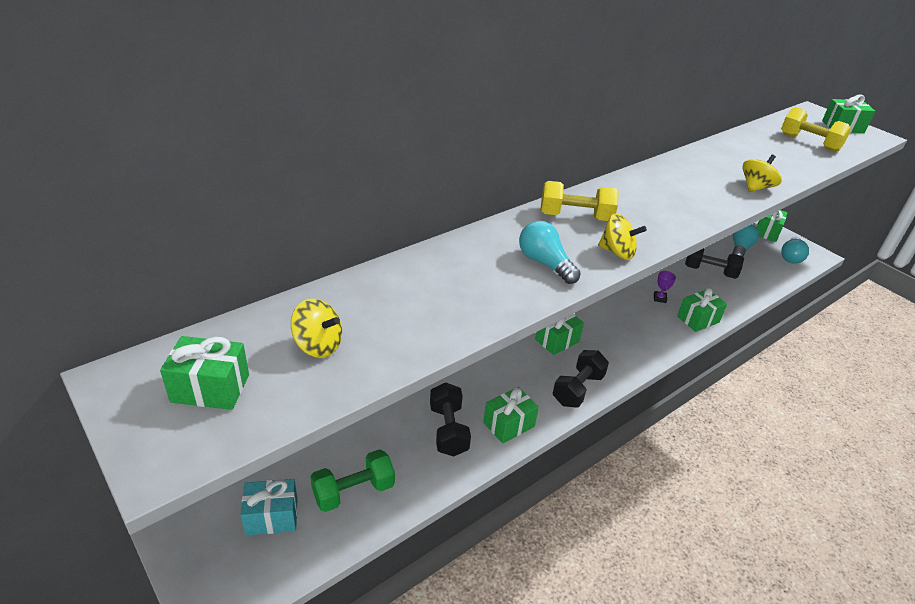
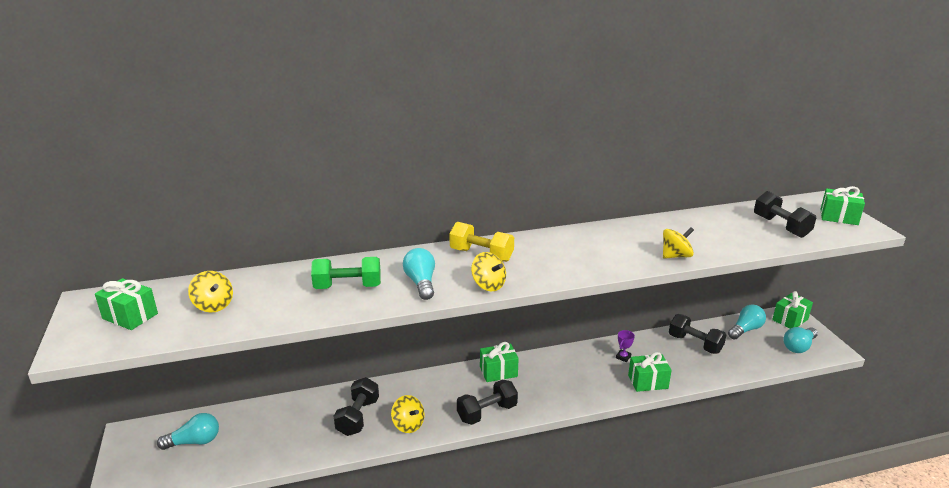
camera: 25 degrees right, 10 degrees down
turquoise gift [241,479,298,536] -> turquoise light bulb [157,413,219,450]
green dumbbell [310,449,395,512] -> green dumbbell moved to [311,257,381,289]
green gift [483,387,539,444] -> yellow spinning top [391,395,425,433]
yellow dumbbell [781,107,851,152] -> black dumbbell [754,191,816,238]

